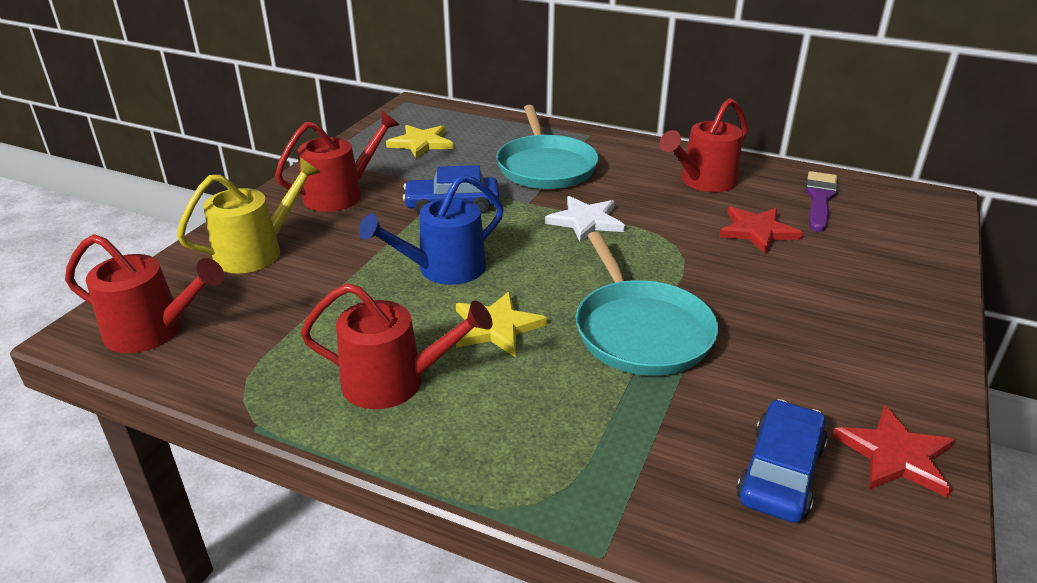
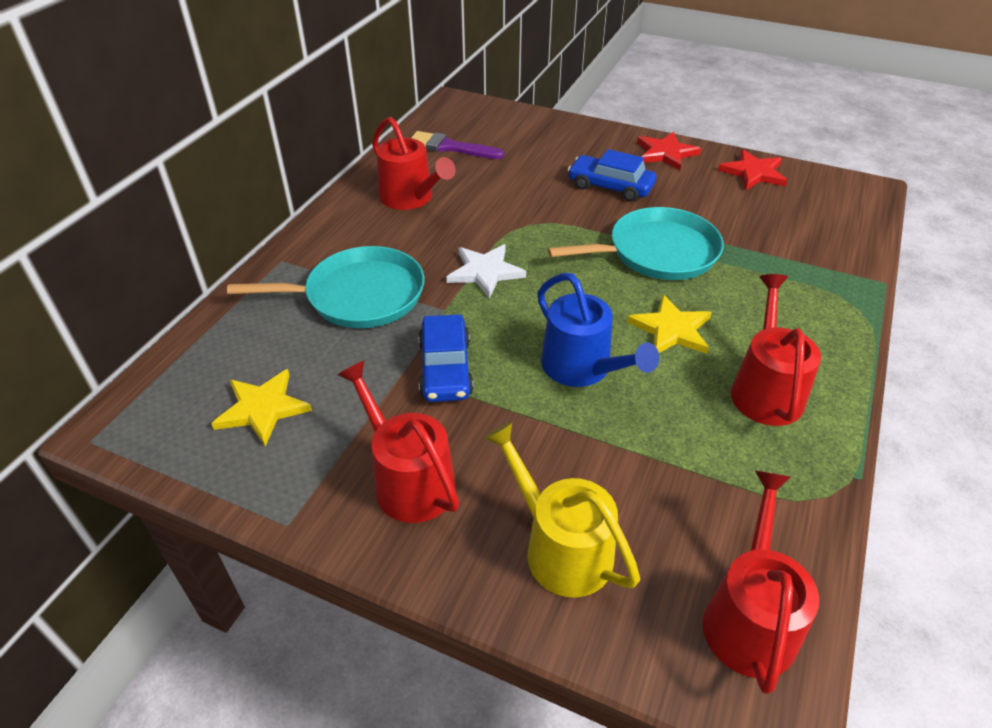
camera: 90 degrees left, 10 degrees up
red star [719,206,803,254] -> red star moved to [637,132,701,171]
blue car [736,399,828,523] -> blue car moved to [568,149,657,202]

